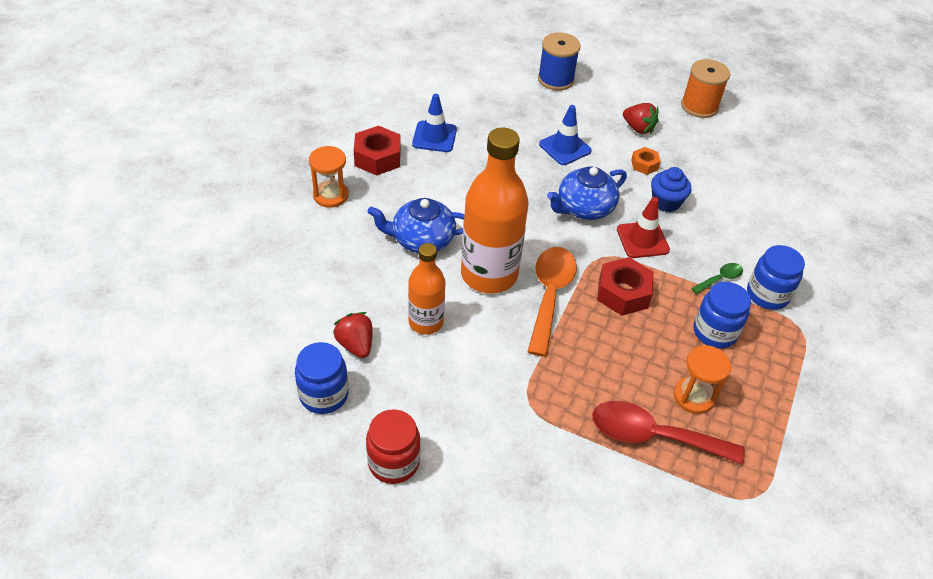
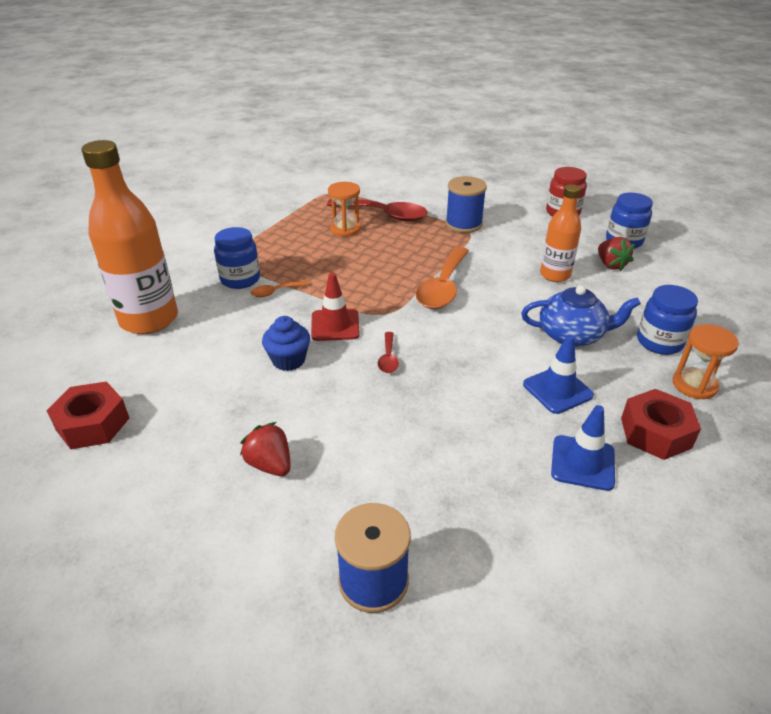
camera: 170 degrees left, 10 degrees down
orange bottle [461,127,529,294] -> orange bottle moved to [82,140,178,334]
blue traffic cone [539,105,592,165] -> blue traffic cone moved to [523,334,594,414]
blue teapot [547,167,627,220] -> red spoon [378,332,399,373]
red nut [597,257,654,316] -> red nut moved to [47,381,129,449]
orange nut [631,147,661,175] -> none
orange spool [681,59,730,118] -> none
green spoon [691,263,743,294] -> orange spoon [251,280,309,297]
blue jar [693,282,751,349] -> blue jar moved to [637,285,698,355]
none -> blue spool [445,176,487,233]

